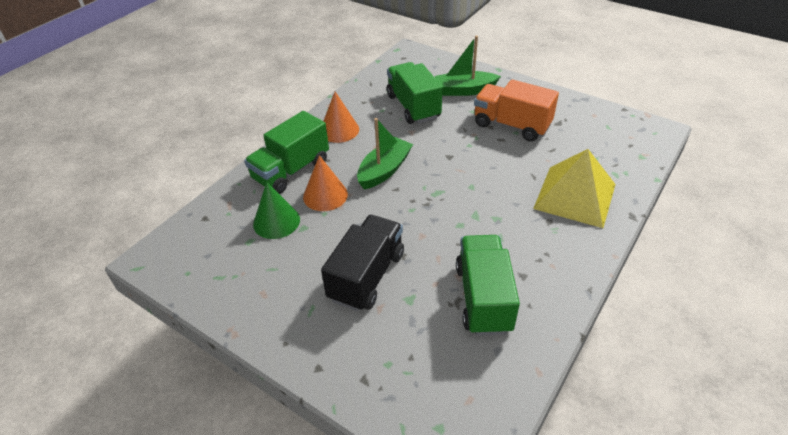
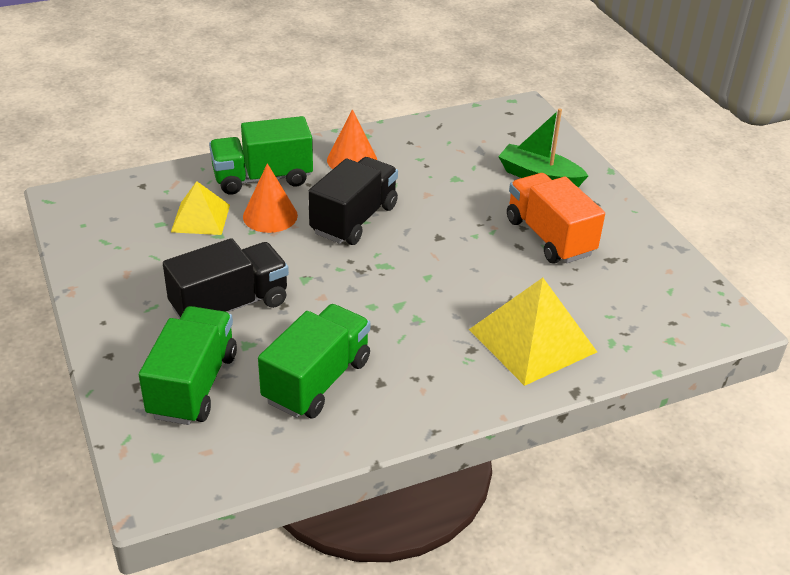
camera: 30 degrees right, 5 degrees down
green cone [253,182,300,239] -> yellow pyramid [171,181,230,235]
green boat [357,118,413,190] -> black truck [308,157,398,245]
green truck [387,62,442,124] -> green truck moved to [139,306,237,425]

